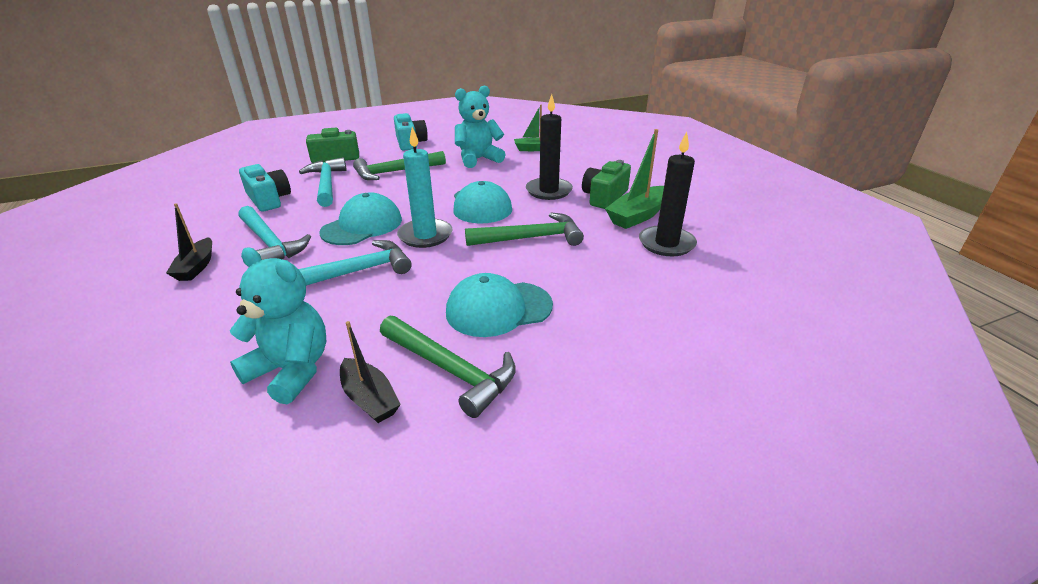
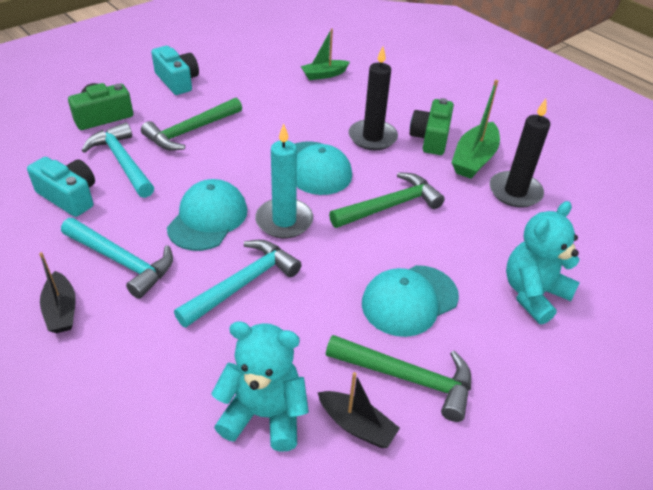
camera: 20 degrees left, 10 degrees up
turquoise teddy bear [455,86,506,168] -> turquoise teddy bear moved to [506,201,580,324]

